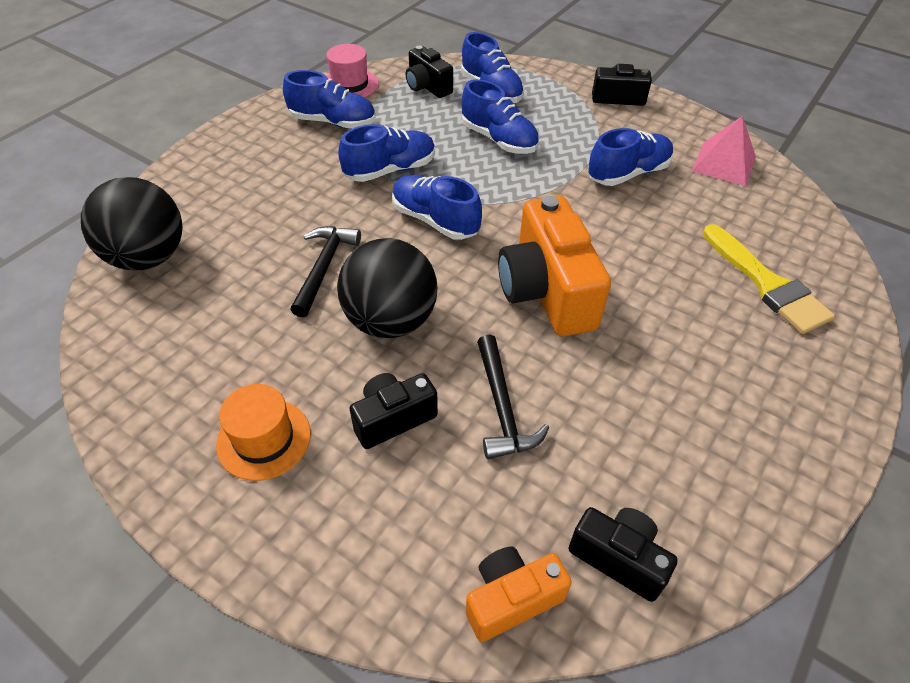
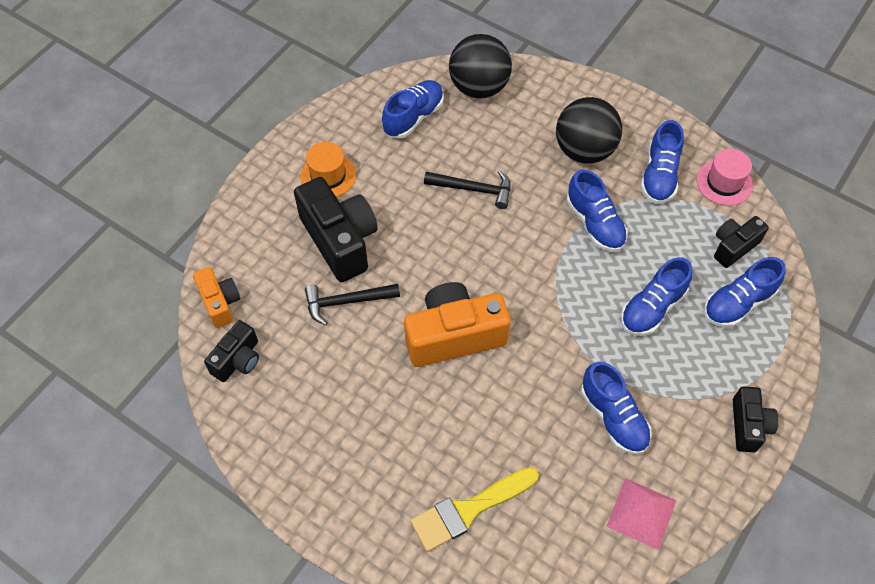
camera: 90 degrees right, 10 degrees up
black ball [337,238,438,338] -> black ball moved to [556,97,622,164]
black camera [349,373,438,449] -> black camera [294,177,378,282], size x1.78
blue shoe [392,175,482,240] -> blue shoe moved to [382,80,444,138]

